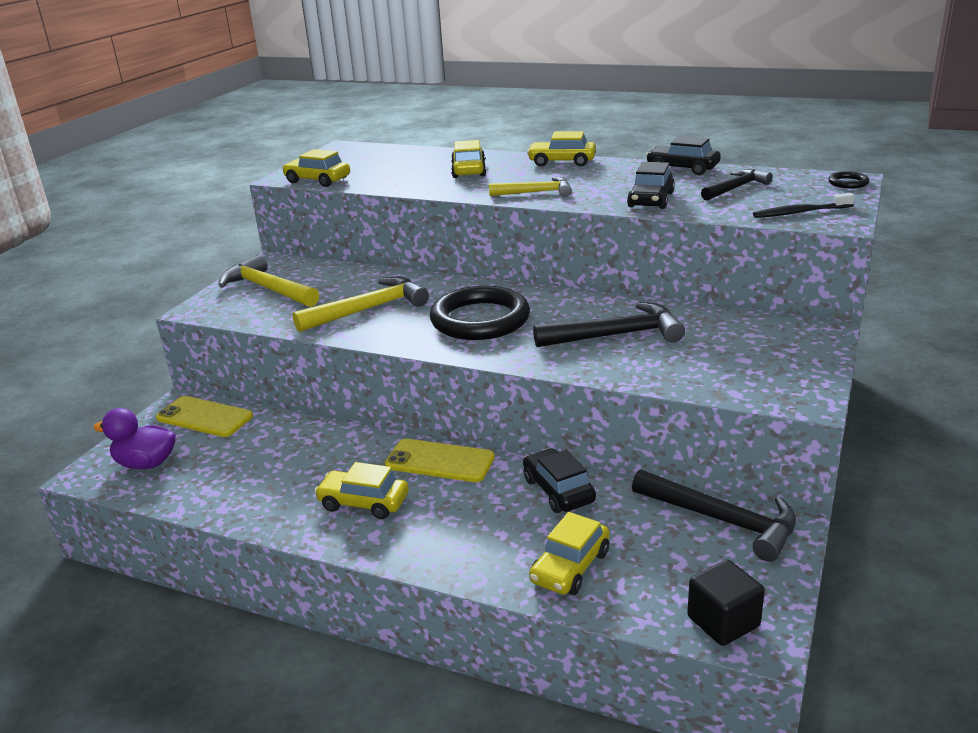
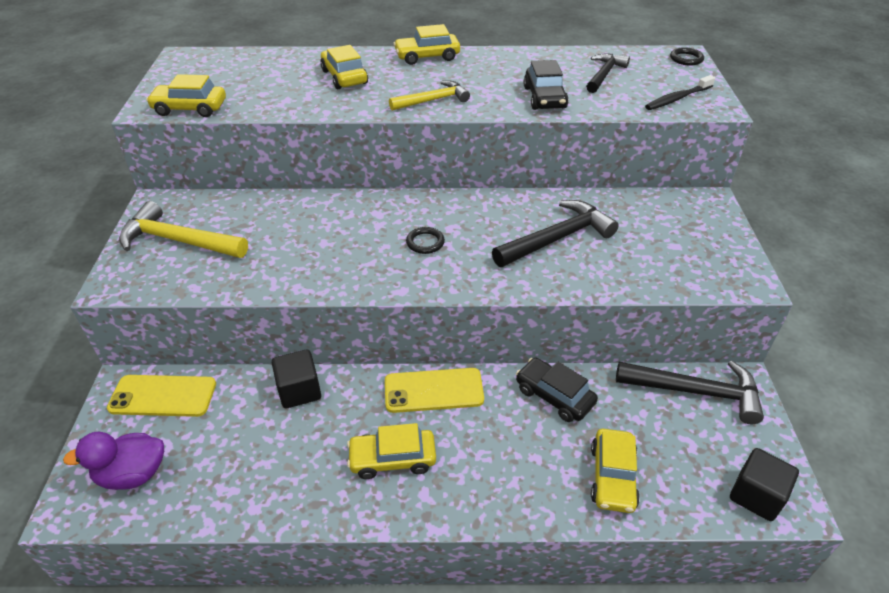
camera: 25 degrees left, 15 degrees up
yellow hammer [293,276,429,332] -> none
black ring [430,286,530,340] -> black ring [406,227,445,254], size x0.40
black car [646,136,721,175] -> none
none -> black cube [272,349,321,409]

